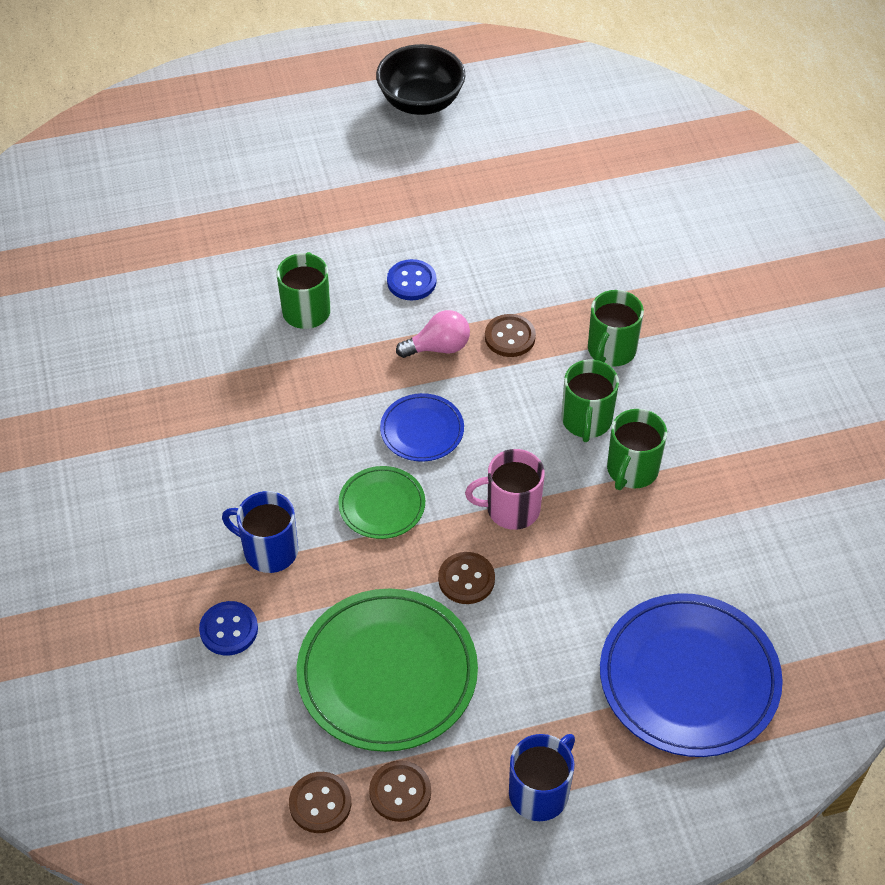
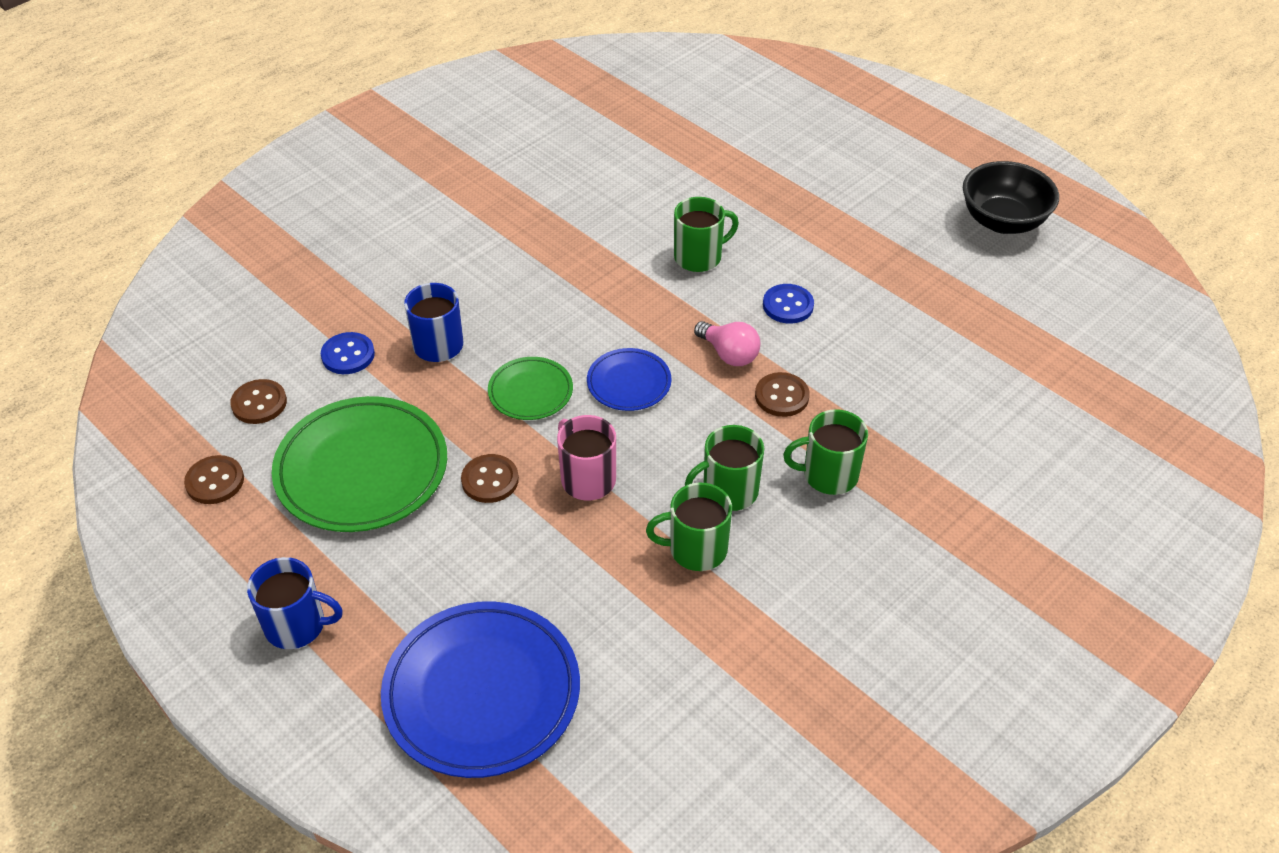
camera: 60 degrees right, 5 degrees down
brown button [369,760,431,822] -> brown button moved to [230,379,287,424]

